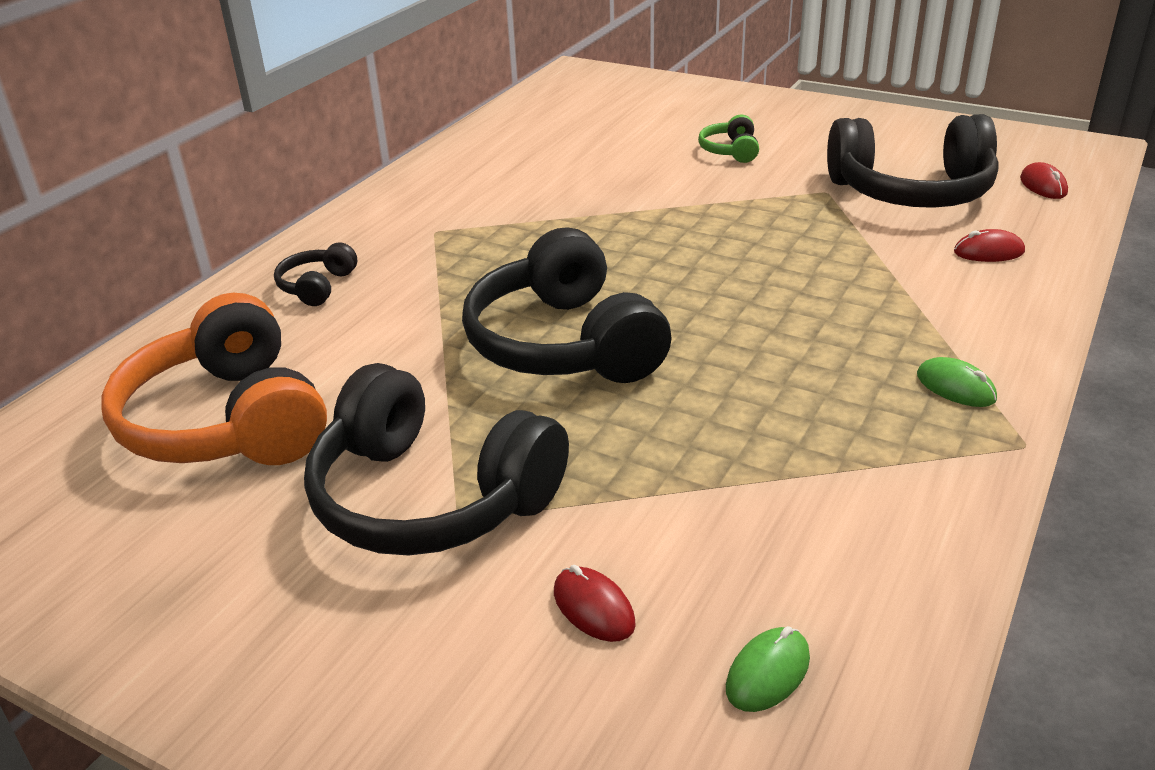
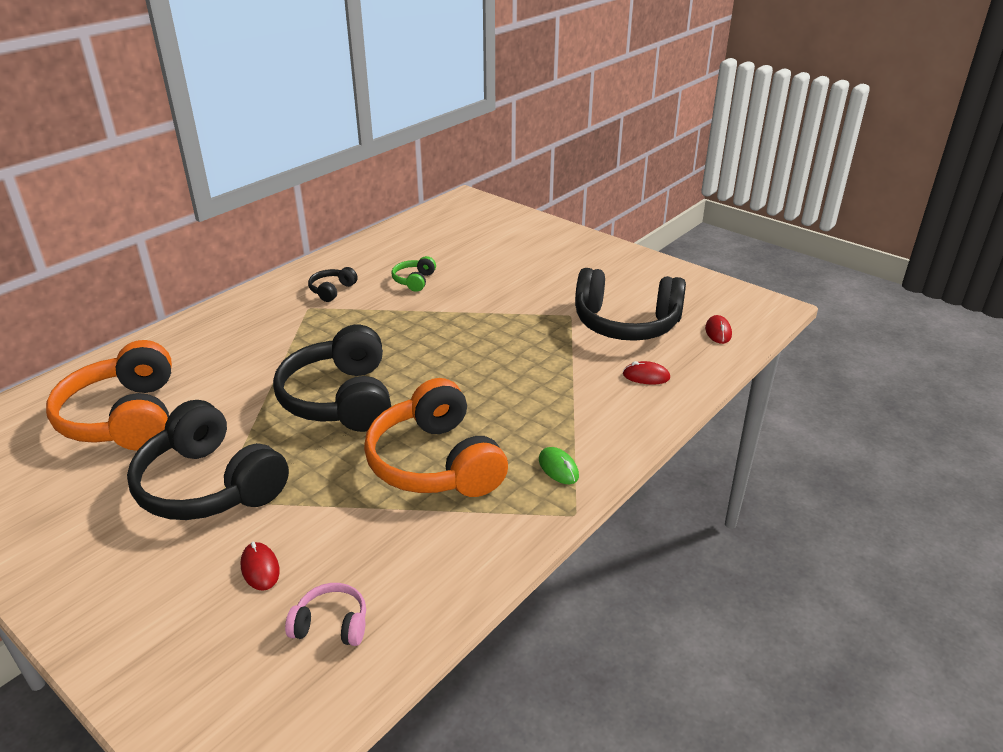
camera: 10 degrees right, 0 degrees up
black headphones [274,243,357,306] -> black headphones moved to [308,267,358,302]
green headphones [698,115,759,163] -> green headphones moved to [391,256,436,292]
green mouse [726,626,810,712] -> pink headphones [285,583,366,646]
none -> orange headphones [364,378,508,497]

